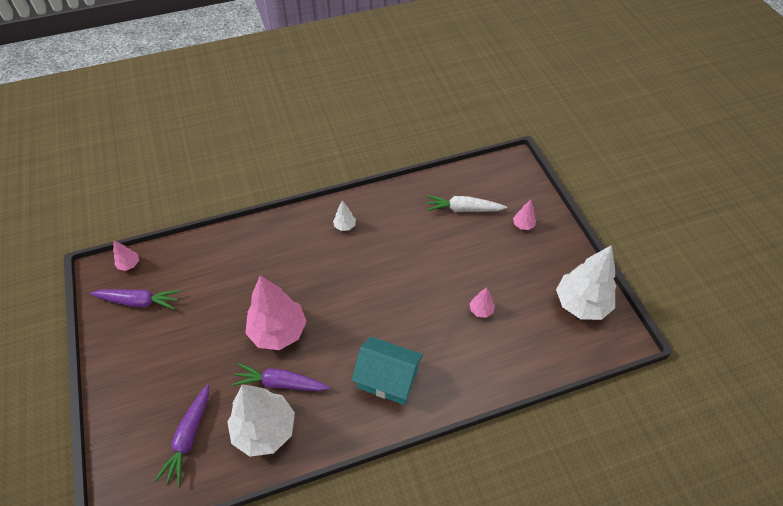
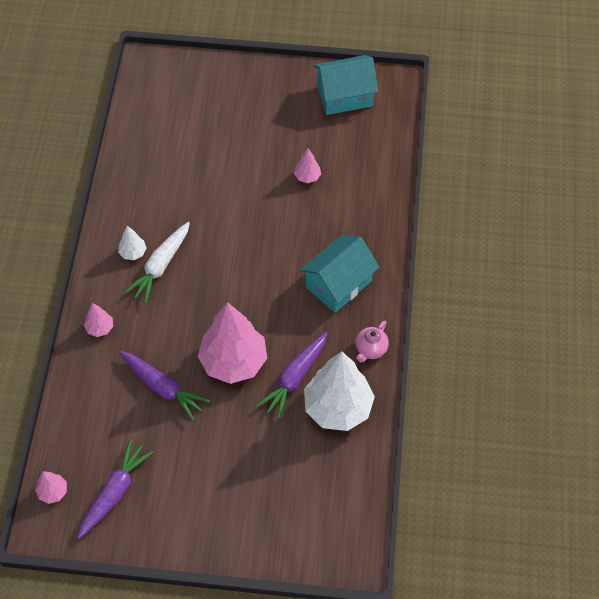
camera: 65 degrees left, 5 degrees up
purple carrot [155,384,209,486] -> purple carrot moved to [119,351,210,421]
white carrot [426,195,507,212] -> white carrot moved to [124,222,190,303]
pink tree [513,200,536,230] -> pink tree moved to [84,303,113,337]
white tree [556,245,617,320] -> turquoise house [314,55,378,115]
none -> pink teapot [356,321,389,363]

